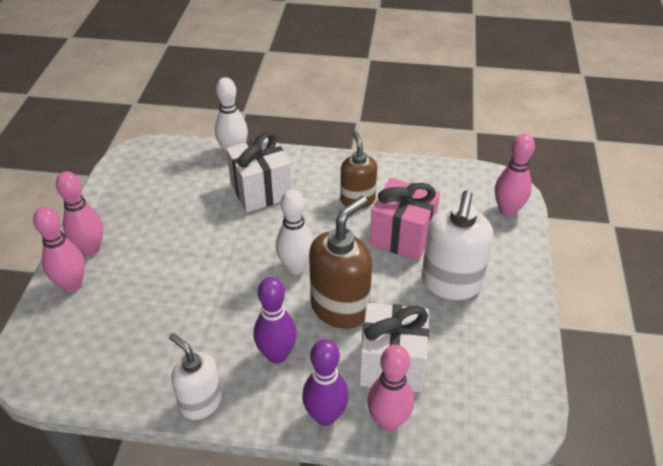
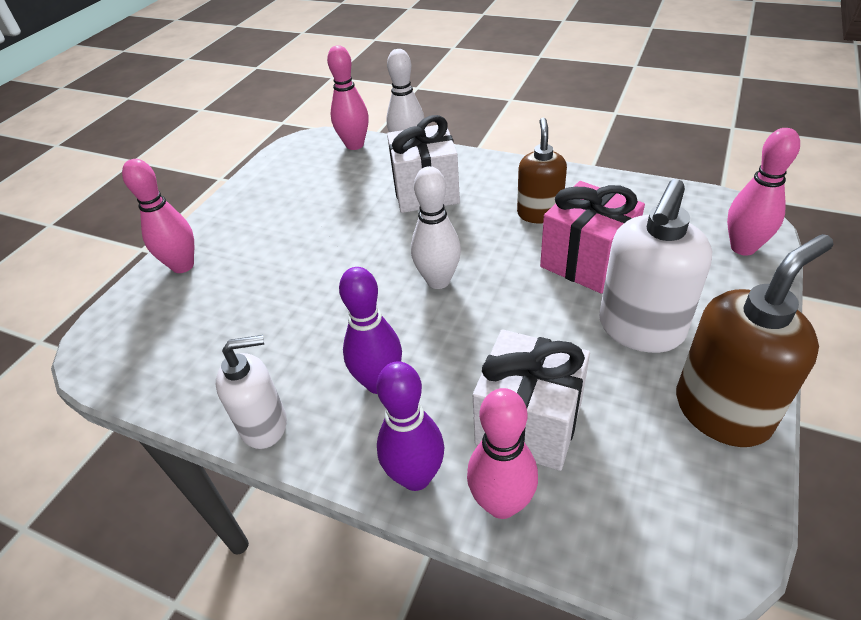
camera: 20 degrees right, 0 degrees up
pink bowling pin [56,171,103,256] -> pink bowling pin moved to [327,45,369,150]
white soap dispenser [169,333,222,420] -> white soap dispenser turned 105 degrees clockwise [216,335,287,449]
brown soap dispenser [309,196,372,329] -> brown soap dispenser moved to [676,234,834,447]

